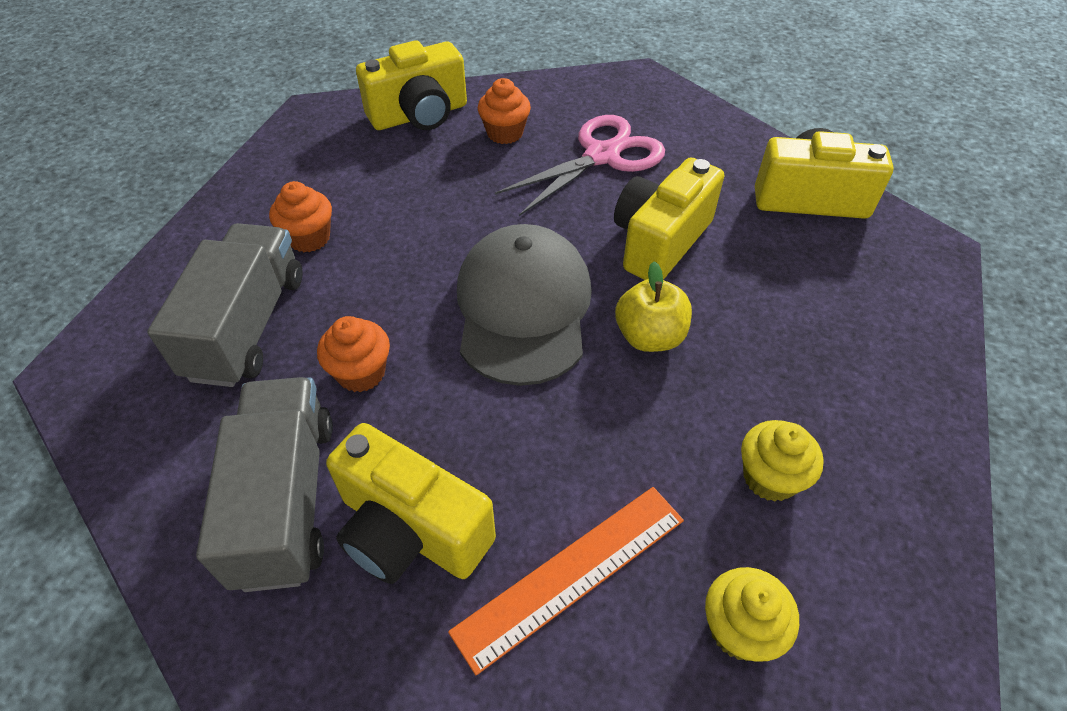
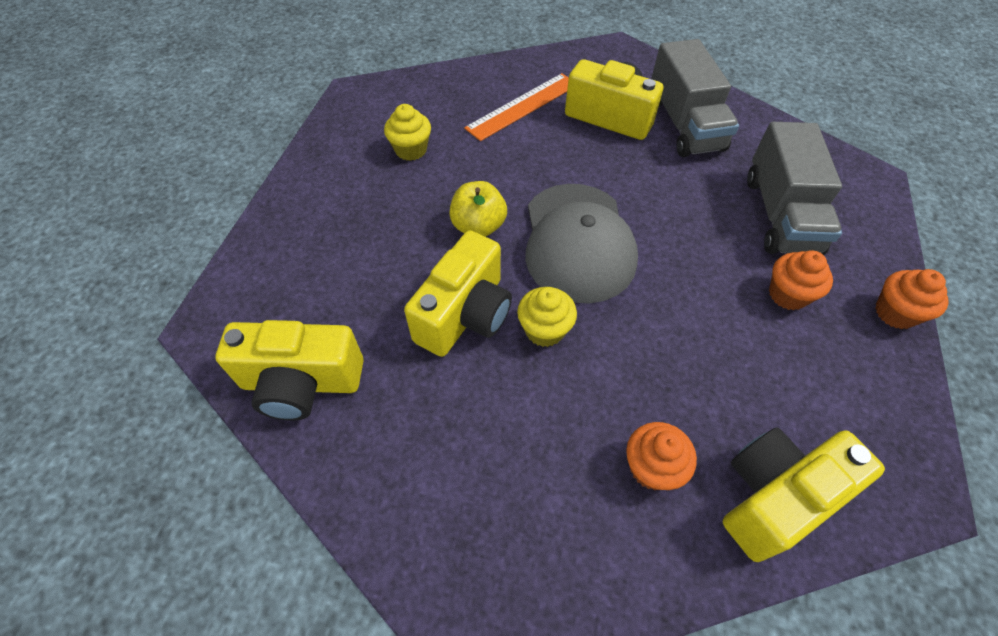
camera: 175 degrees right, 5 degrees up
orange cupcake [317,316,390,392] -> orange cupcake moved to [875,269,949,329]
pink scissors [495,115,665,216] -> none
yellow cupcake [705,567,799,662] -> yellow cupcake moved to [517,287,577,347]

